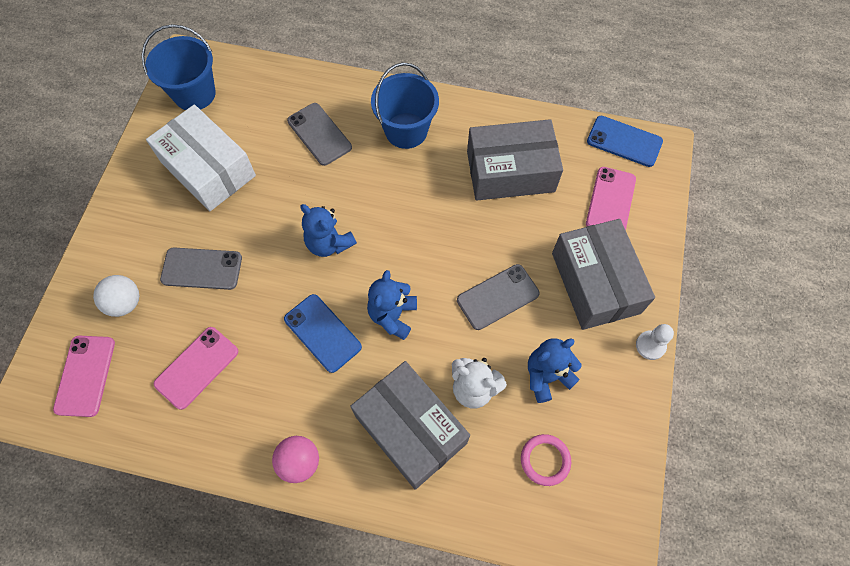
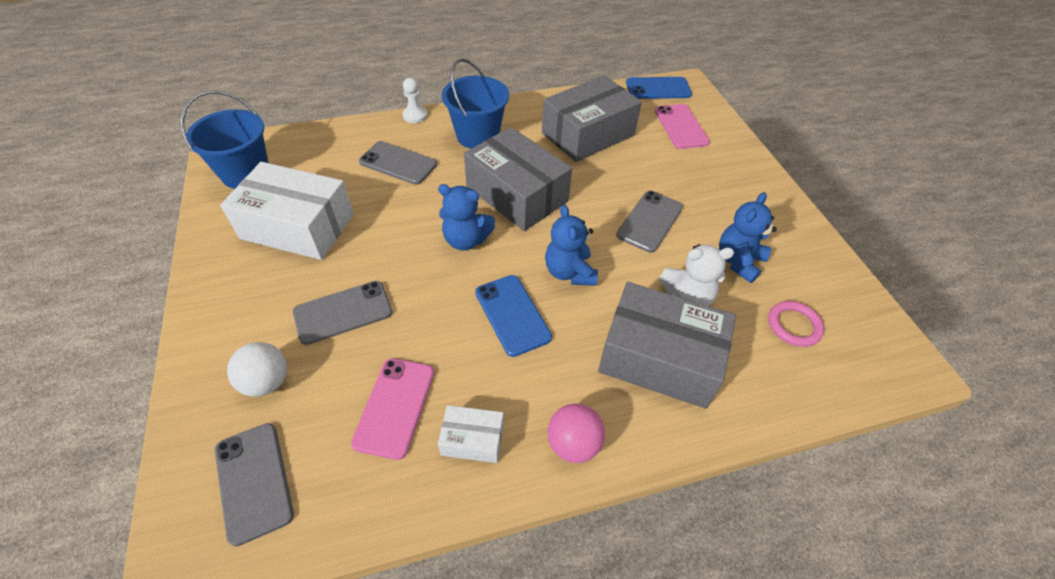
camera: 30 degrees left, 15 degrees down
pink phone [53,336,115,417] -> grey phone [215,423,294,546]
blue phone [284,294,362,373] -> blue phone turned 45 degrees clockwise [475,275,552,357]
grey box [552,219,655,330] -> grey box moved to [464,127,572,231]
white pawn [636,324,674,360] -> white pawn moved to [402,78,428,123]
none -> white box [438,405,504,463]

